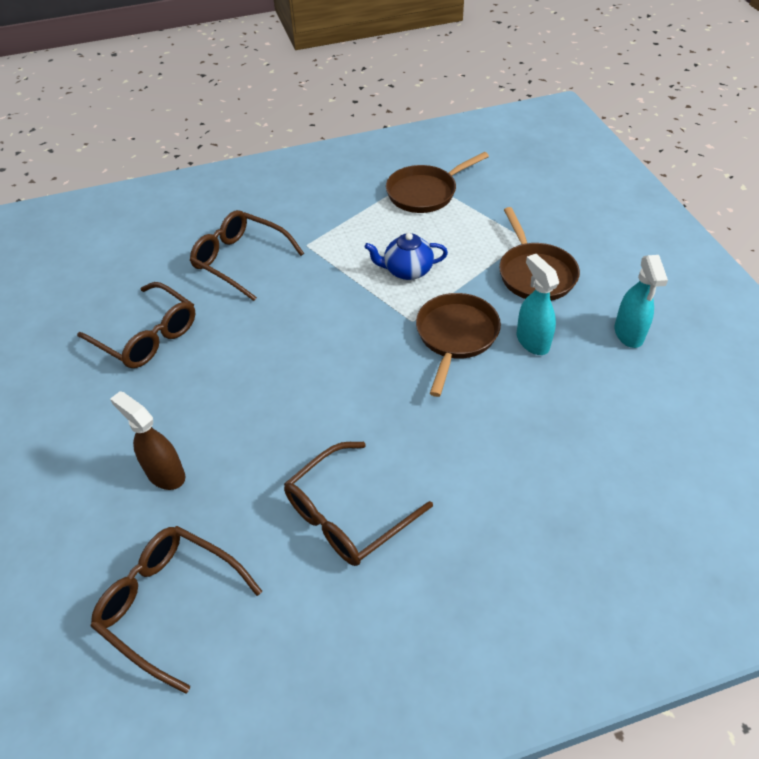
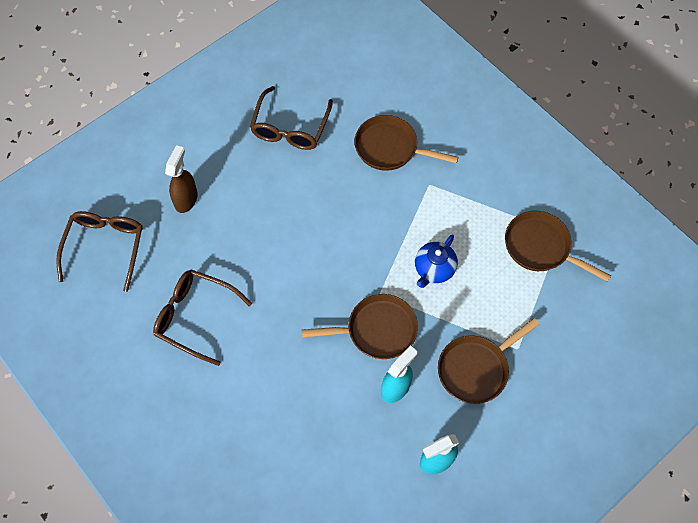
camera: 65 degrees right, 15 degrees up
brown glasses [190,210,304,301] -> brown pan [354,115,458,171]
blue teapot [364,233,448,280] -> blue teapot turned 120 degrees counterclockwise [415,235,458,288]

